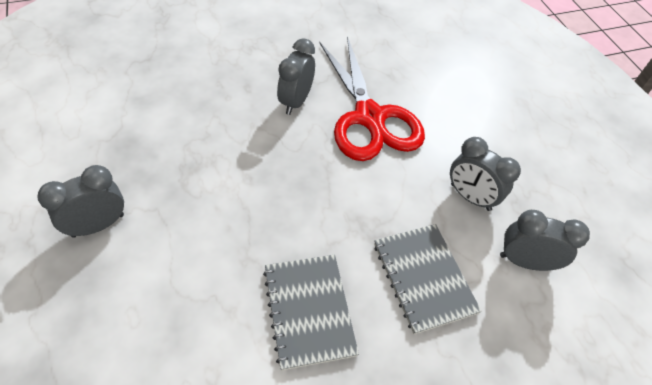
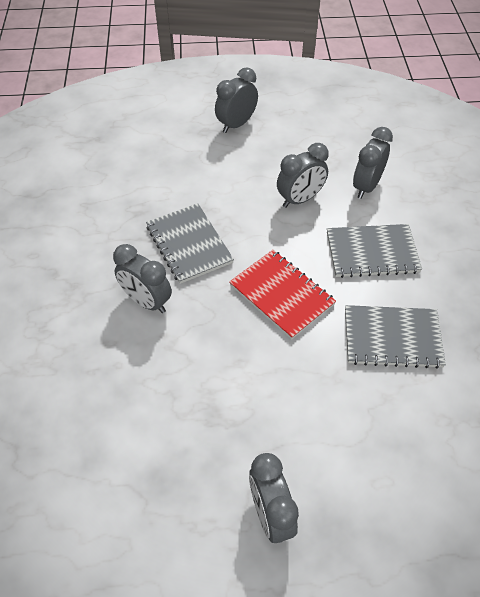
camera: 70 degrees left, 0 degrees up
red scissors [320,36,425,161] -> grey notebook [146,203,234,284]
none -> grey clock [215,67,258,133]
none -> red notebook [229,250,336,340]

